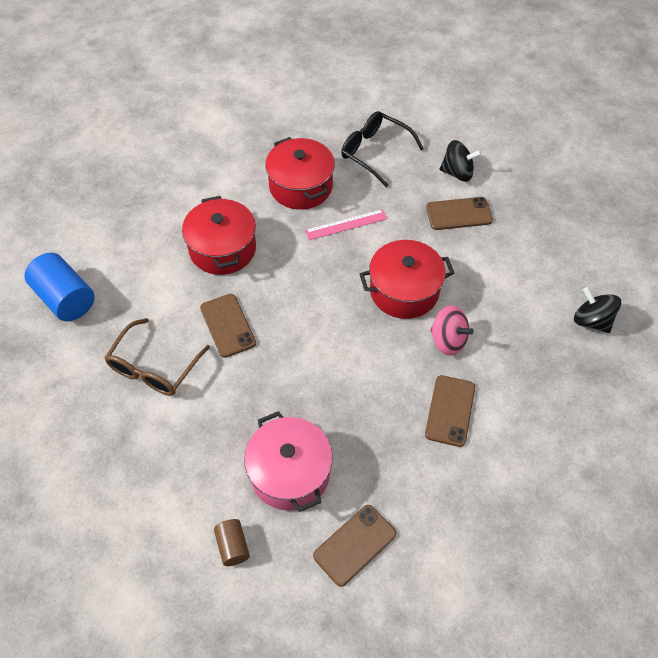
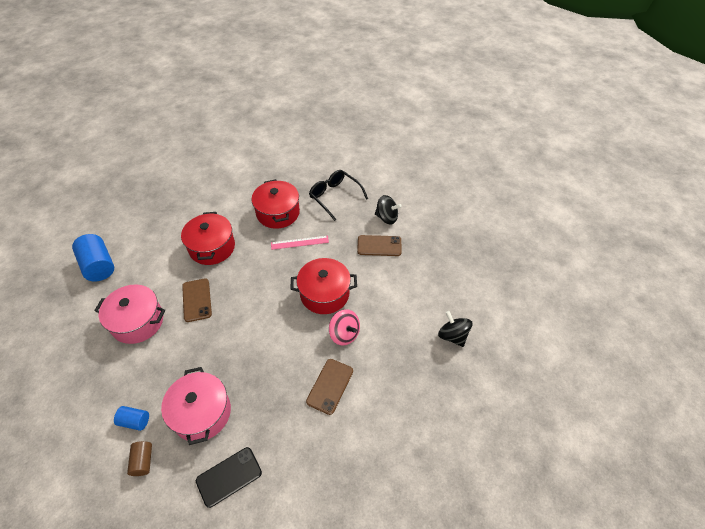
camera: 10 degrees right, 5 degrees down
brown glasses [104,318,210,396] -> pink pot [94,284,165,344]
brown phone [313,505,396,587] -> black phone [196,447,262,508]
none -> blue cylinder [114,406,149,431]

